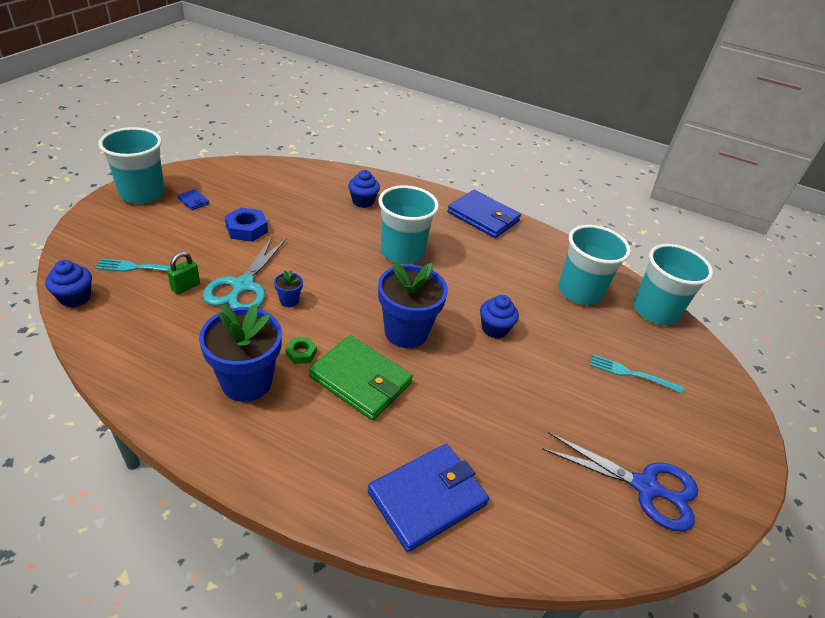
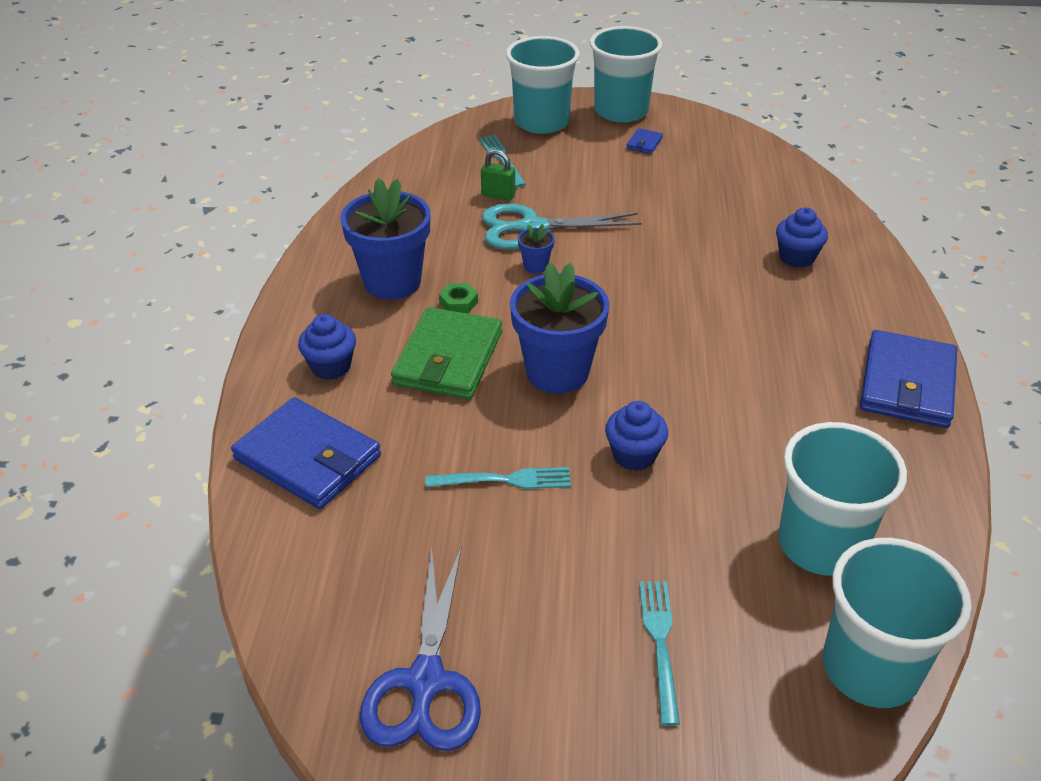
camera: 75 degrees right, 0 degrees up
blue cupcake [45,260,92,307] -> blue cupcake moved to [298,314,356,380]
blue nut [225,207,268,242] -> none
turquoise cup [379,185,439,264] -> turquoise cup moved to [506,36,580,134]
none -> turquoise fork [425,467,571,489]

